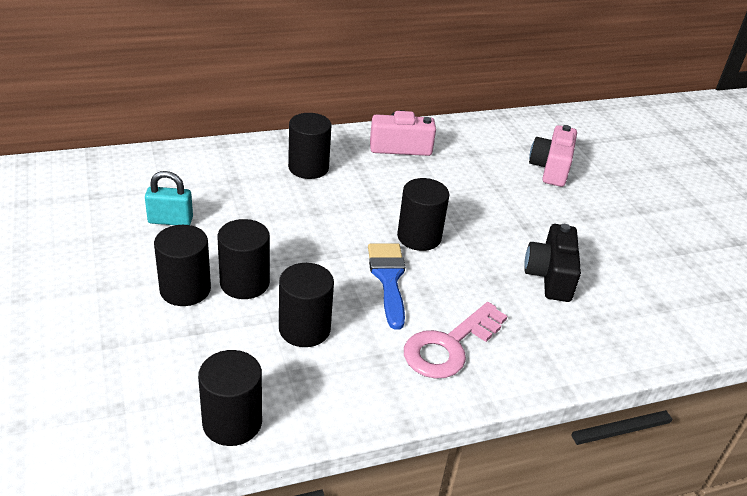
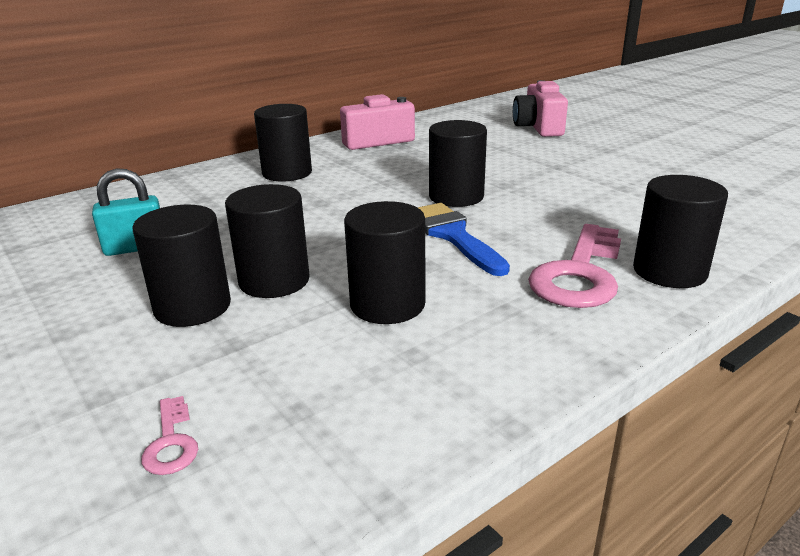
camera: 15 degrees left, 10 degrees down
black cylinder [198,350,262,446] -> black cylinder moved to [633,175,728,288]
black camera [524,224,581,302] -> none
none -> pink key [141,396,198,475]

